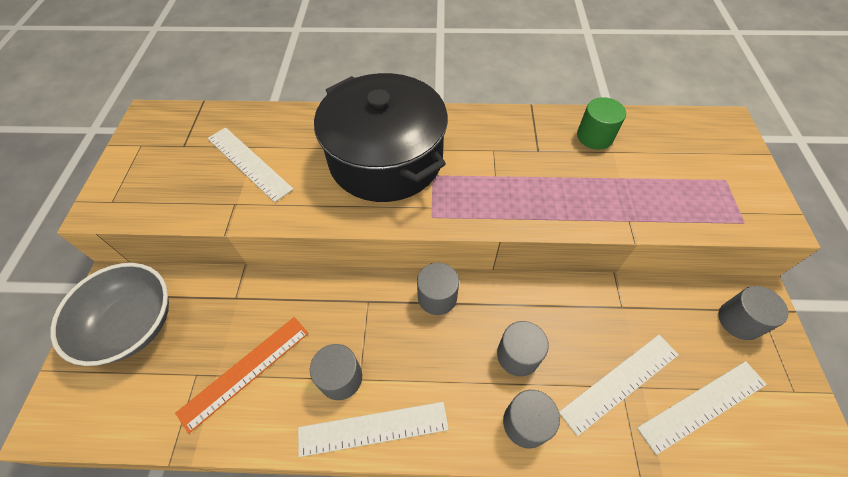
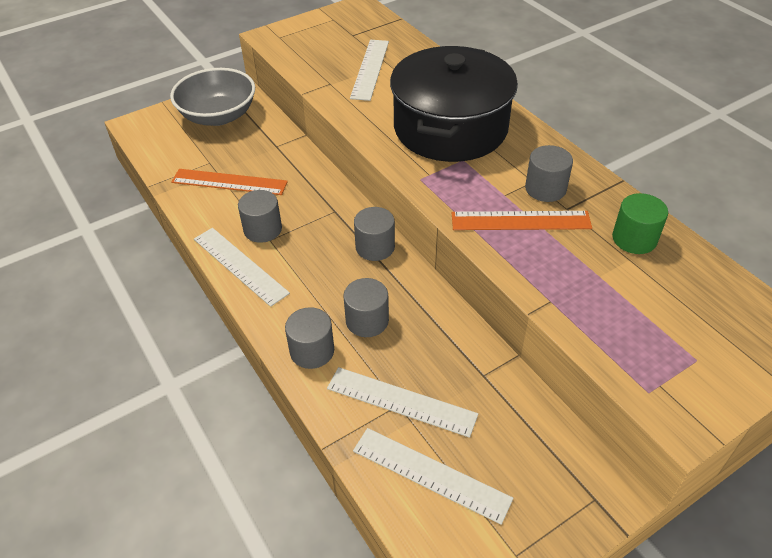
camera: 55 degrees right, 10 degrees down
grey cylinder [718,286,789,340] -> grey cylinder moved to [525,145,573,202]
none -> orange ruler [452,211,592,230]

